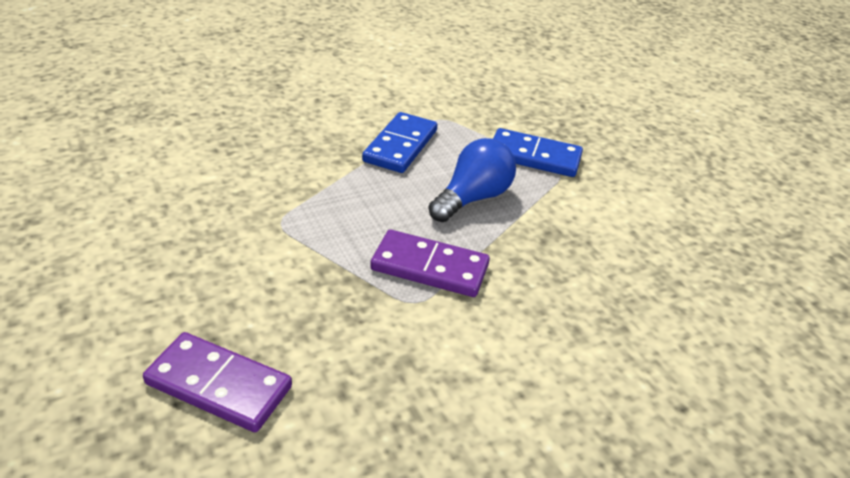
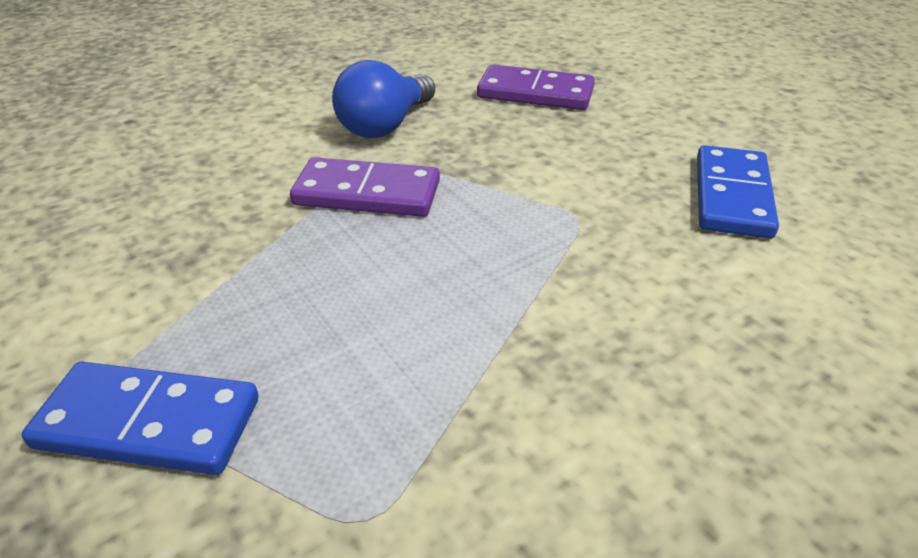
camera: 175 degrees right, 0 degrees up
blue domino [362,112,437,173] -> blue domino moved to [697,145,779,239]
blue light bulb [429,138,516,222] -> blue light bulb moved to [332,60,435,138]

